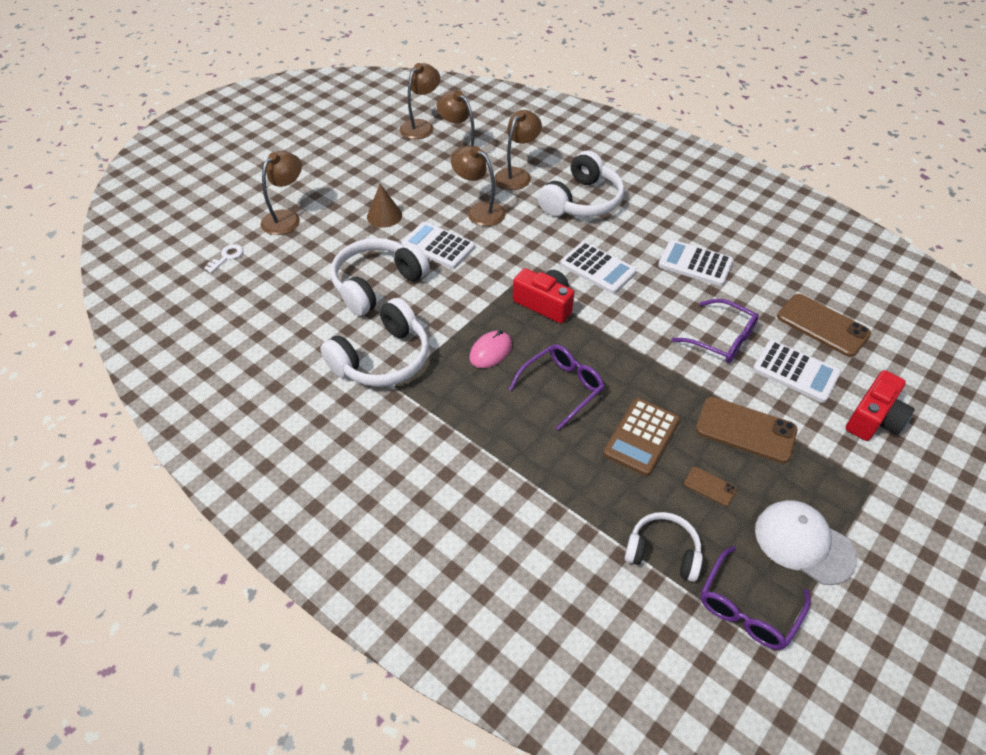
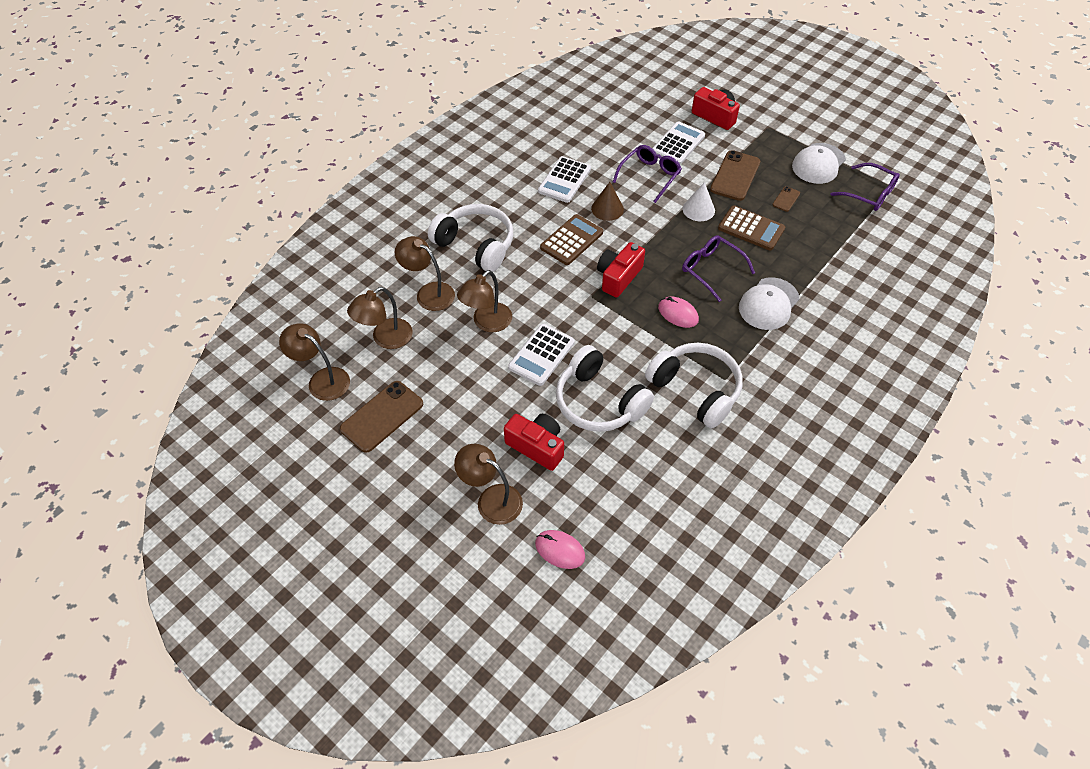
camera: 90 degrees left, 5 degrees up
white key [204,244,243,273] -> pink mouse [535,530,585,569]
brown cone [367,184,402,228] -> brown cone moved to [591,182,624,221]
white calculator [560,242,636,294] -> brown calculator [540,214,603,265]
white headphones [624,512,703,582] -> none
brown phone [777,294,871,357] -> brown phone moved to [340,381,423,453]
none -> red camera [504,414,564,471]
none -> white cone [682,182,715,221]
none -> white cap [739,277,800,330]

